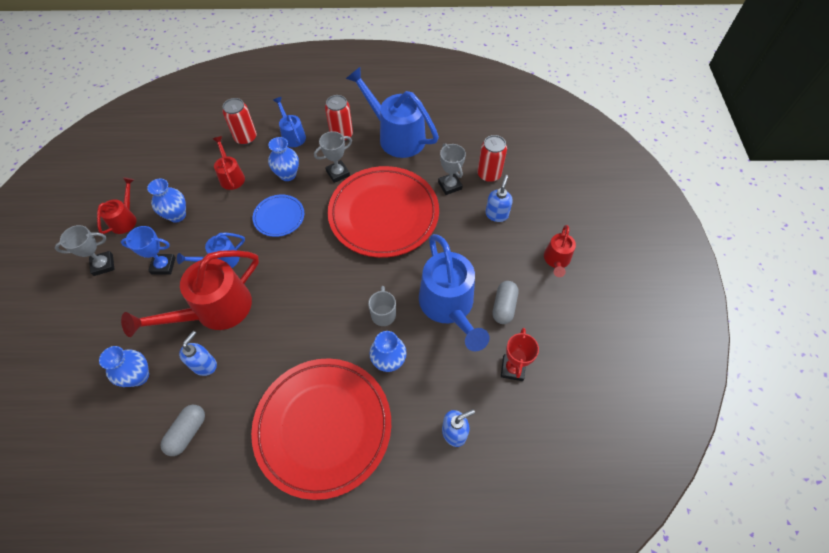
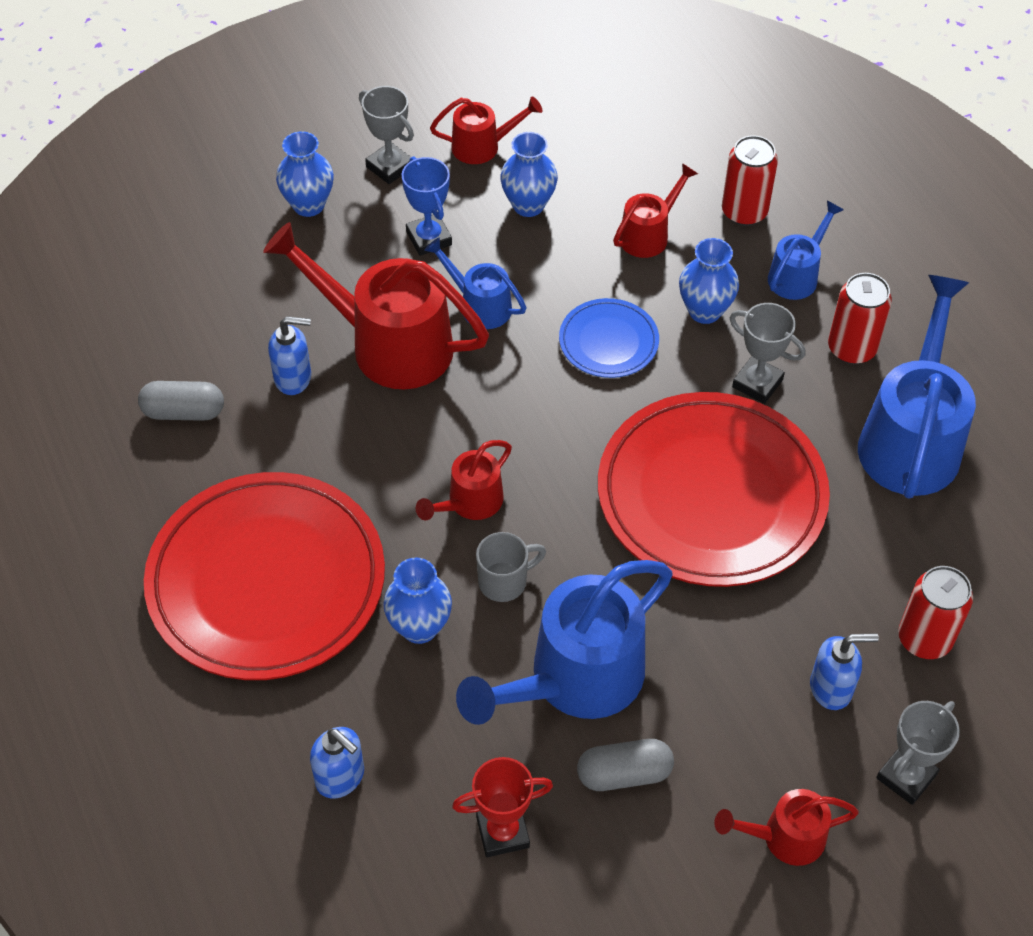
camera: 65 degrees right, 5 degrees down
blue vase [99,346,149,387] -> blue vase moved to [276,131,334,217]
grey trophy [438,143,466,195] -> grey trophy moved to [876,701,960,805]
none -> red watering can [416,440,512,520]

